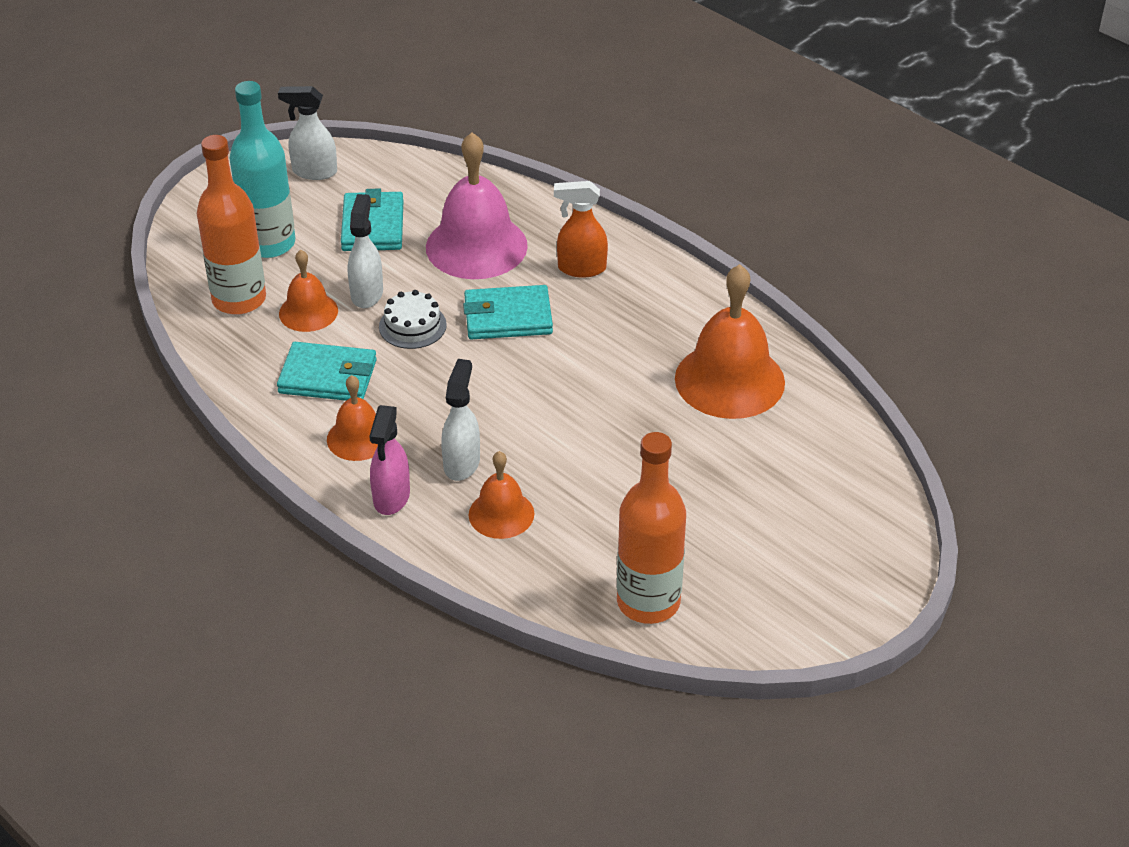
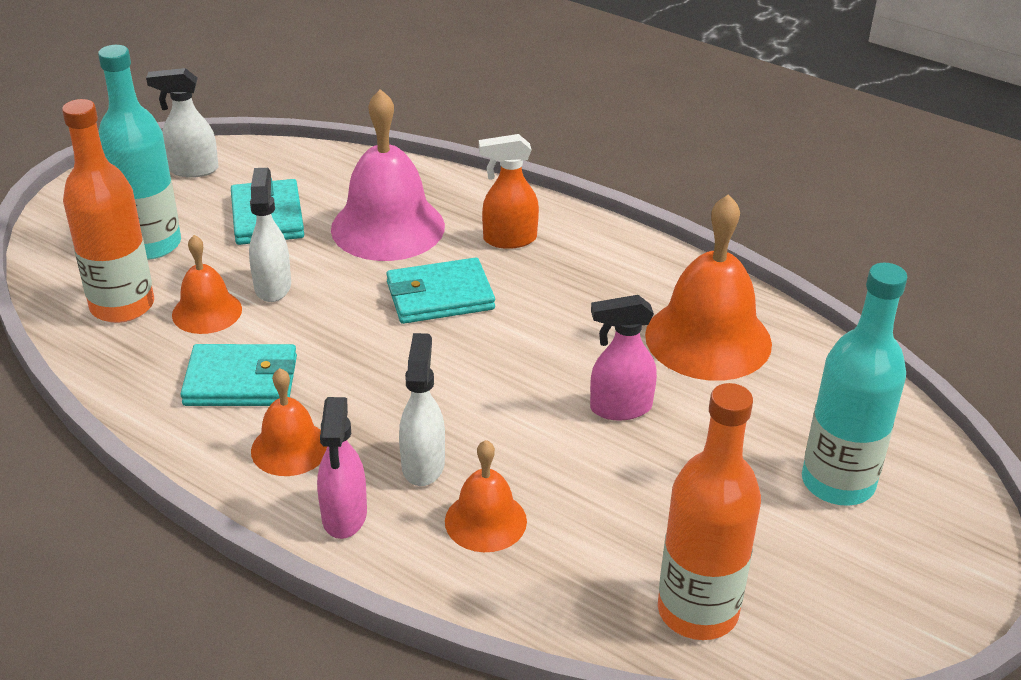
camera: 10 degrees left, 5 degrees down
white cake [379,290,447,349] -> none
none -> pink spray bottle [590,295,657,421]
none -> turquoise bottle [802,263,907,506]

